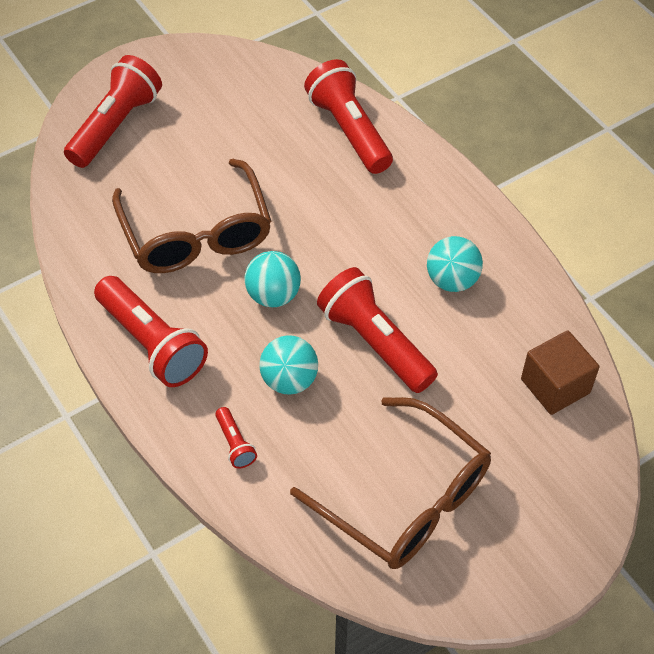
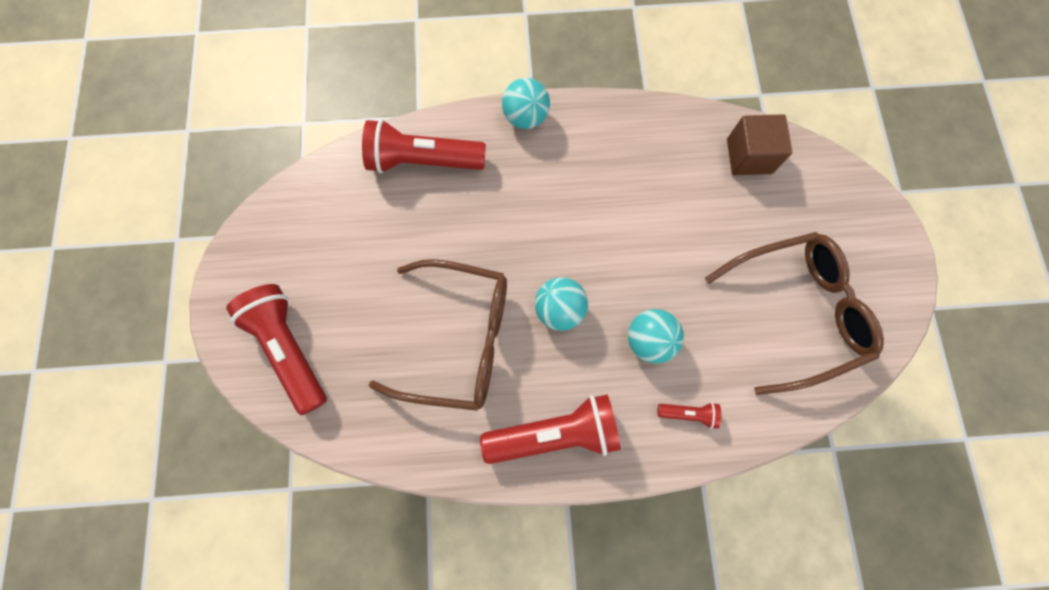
camera: 60 degrees left, 20 degrees up
red flashlight [317,267,438,393] -> none
turquoise ball [427,236,483,292] -> turquoise ball moved to [502,78,550,129]

